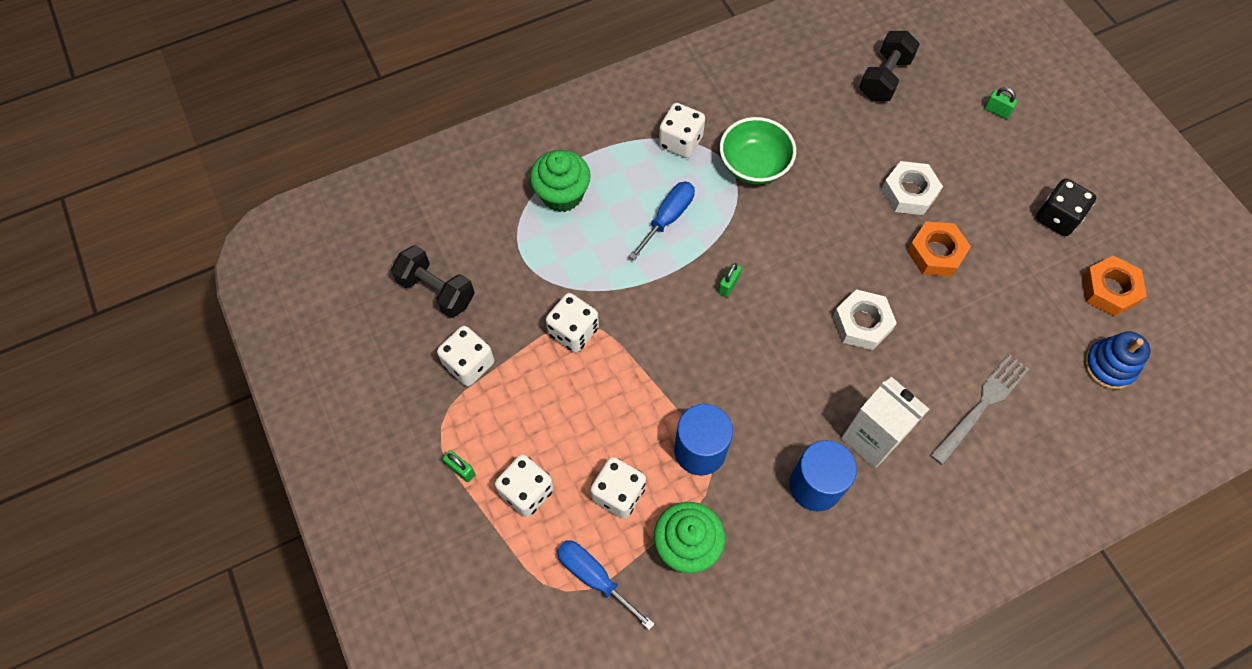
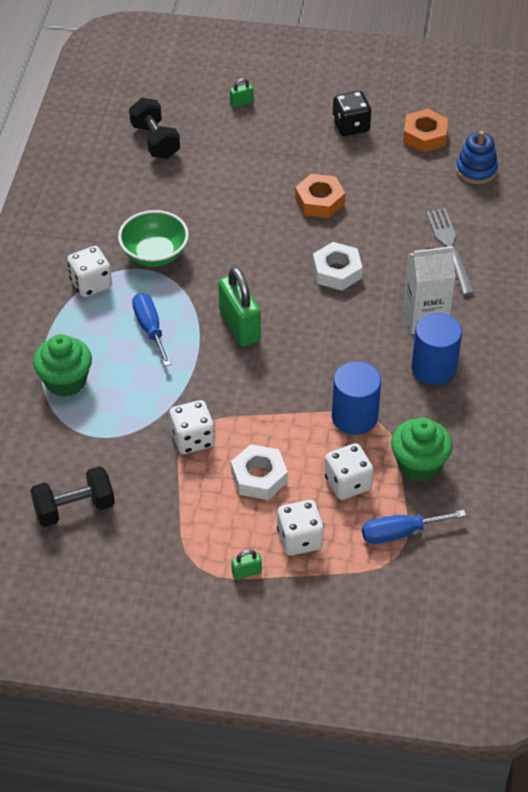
camera: 55 degrees left, 15 degrees down
white dice [437,326,494,386] -> none
green padlock [718,263,742,297] -> green padlock [218,267,261,347], size x2.23
white nut [881,161,943,215] -> white nut moved to [231,444,288,500]

